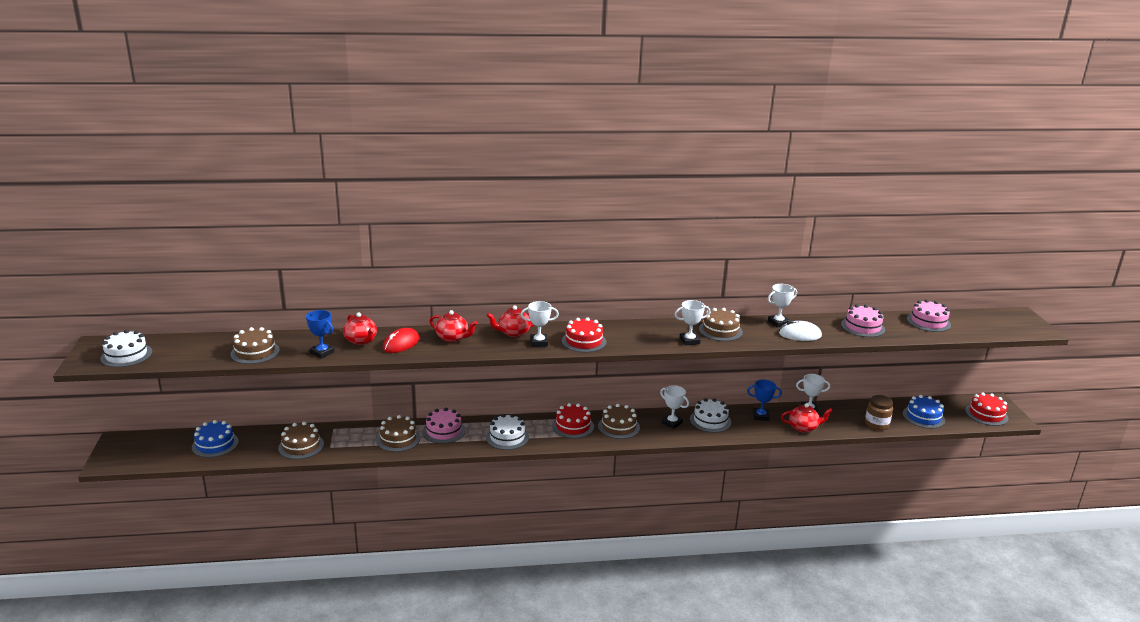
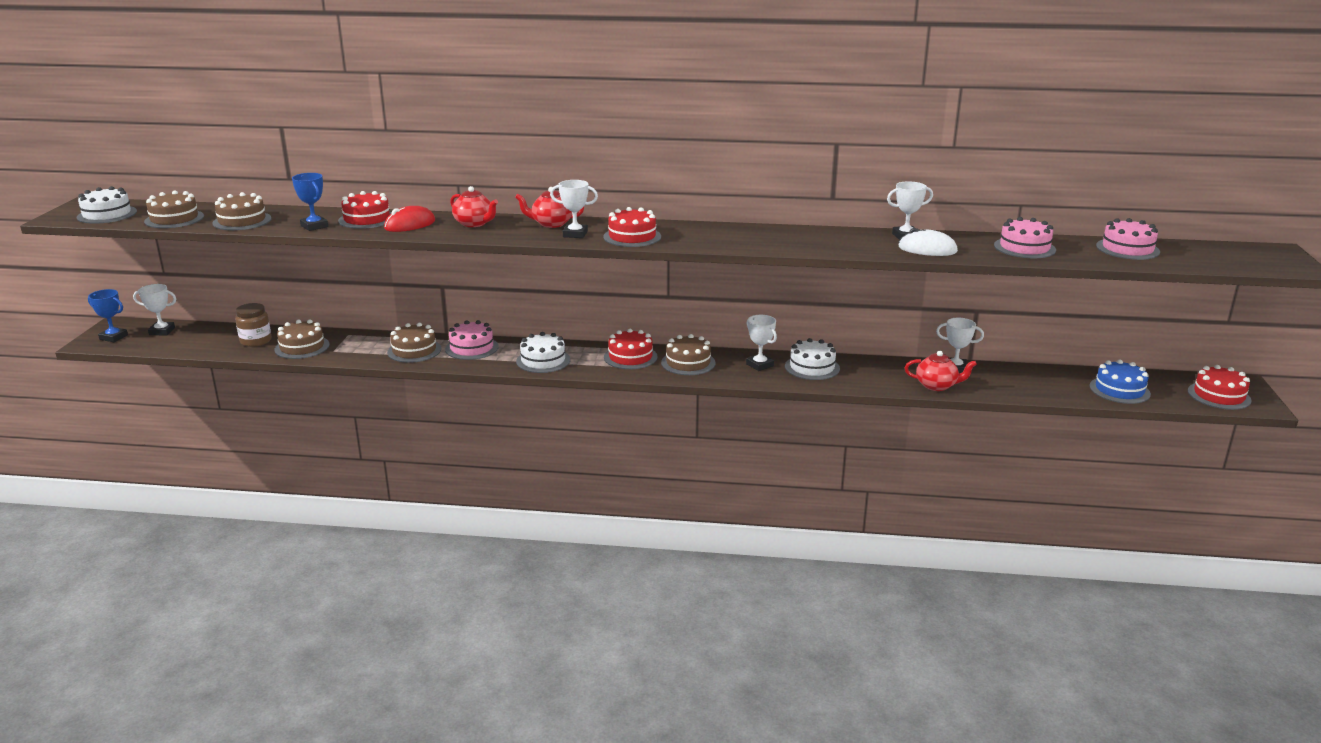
camera: 15 degrees right, 0 degrees up
blue cake [192,420,239,458] -> none
red teapot [343,312,377,345] -> red cake [338,191,391,229]
white trophy [674,300,710,345] -> white trophy moved to [133,284,176,335]
brown cake [699,308,743,341] -> brown cake moved to [144,191,204,228]
blue trophy [747,379,782,421] -> blue trophy moved to [88,289,128,342]
brown jar [865,395,893,430] -> brown jar moved to [235,303,272,347]

